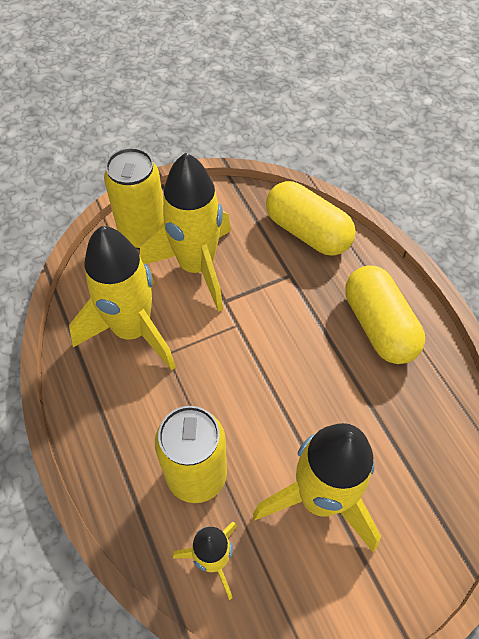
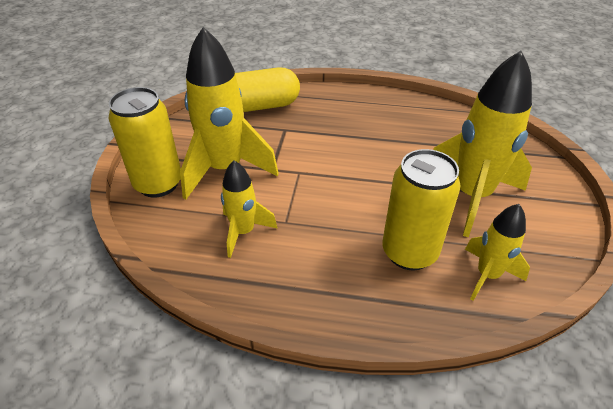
camera: 55 degrees left, 15 degrees down
yellow rocket [69,226,176,370] -> yellow rocket [221,161,278,258], size x0.55
yellow capsule [345,265,425,364] -> none

